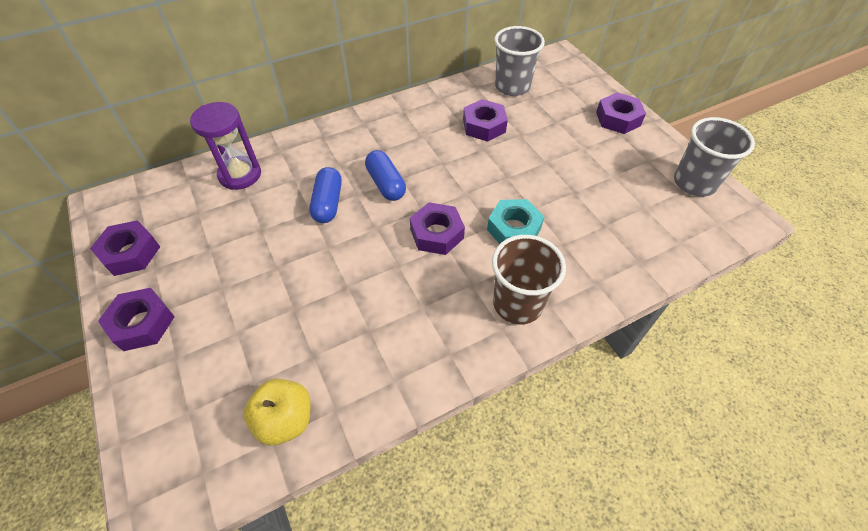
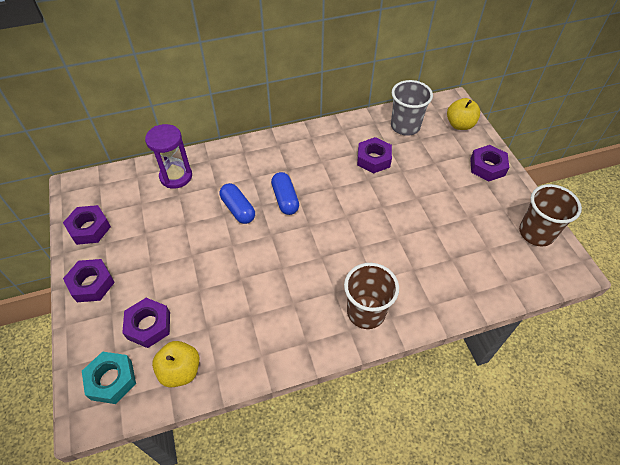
camera: 10 degrees right, 0 degrees up
blue capsule [309,167,342,223] -> blue capsule turned 45 degrees counterclockwise [220,183,255,224]
purple nut [410,202,465,255] -> purple nut moved to [122,298,170,348]
turquoise nut [487,199,544,244] -> turquoise nut moved to [82,351,136,404]
grey cup [674,117,755,197] -> brown cup [519,184,582,246]
none -> yellow apple [447,98,480,130]

